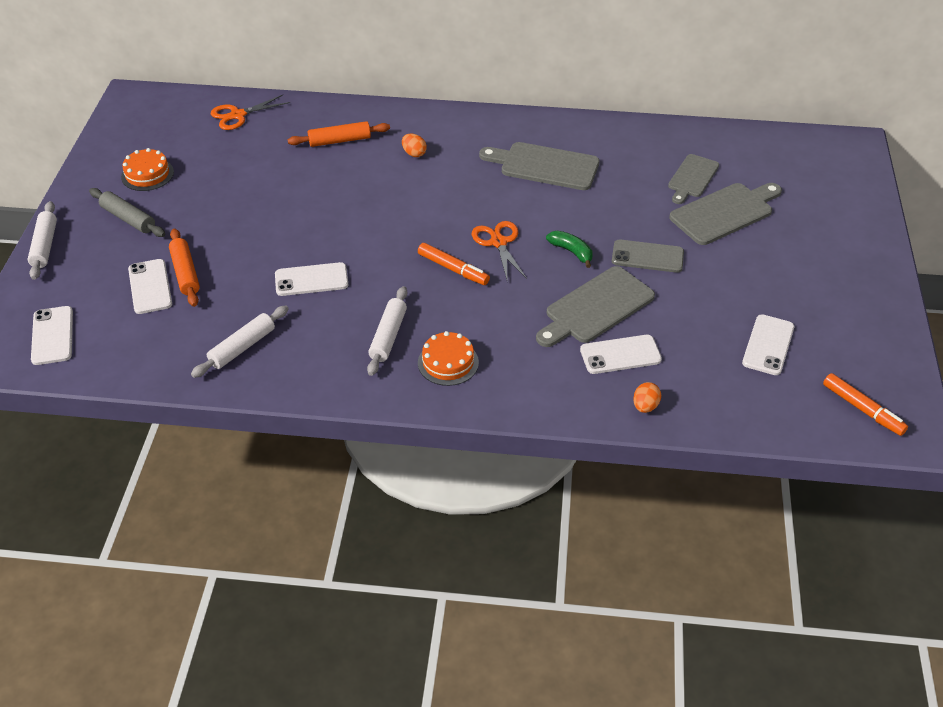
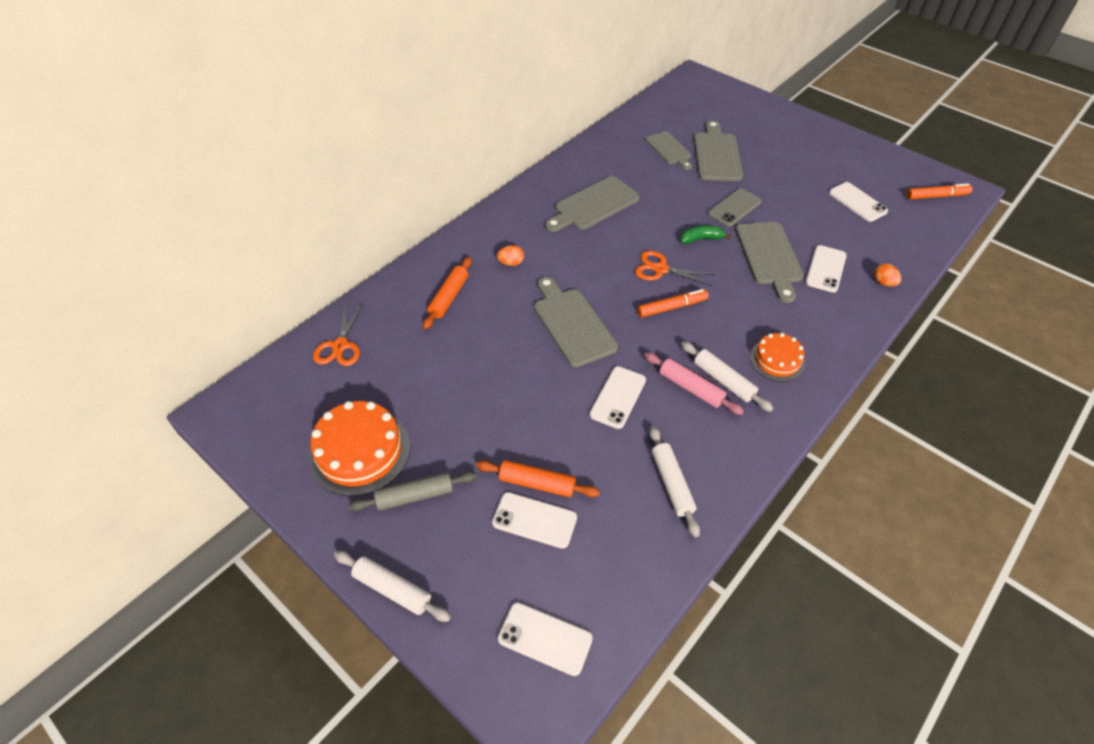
camera: 55 degrees left, 5 degrees up
orange cake [121,148,174,191] -> orange cake [309,401,410,496], size x1.69
none -> grey cutting board [534,277,618,367]
none -> pink rolling pin [644,352,744,415]

